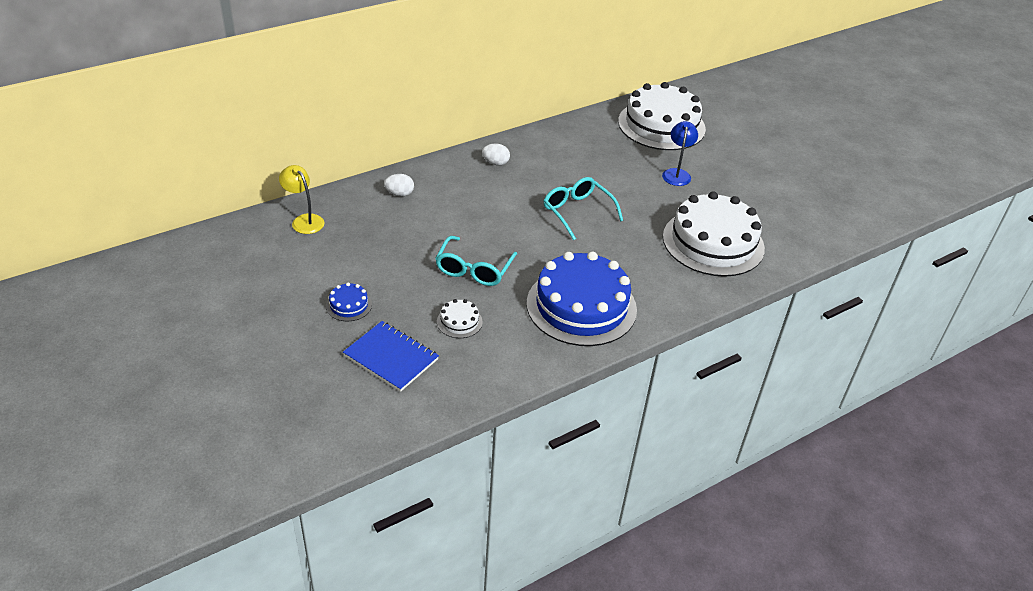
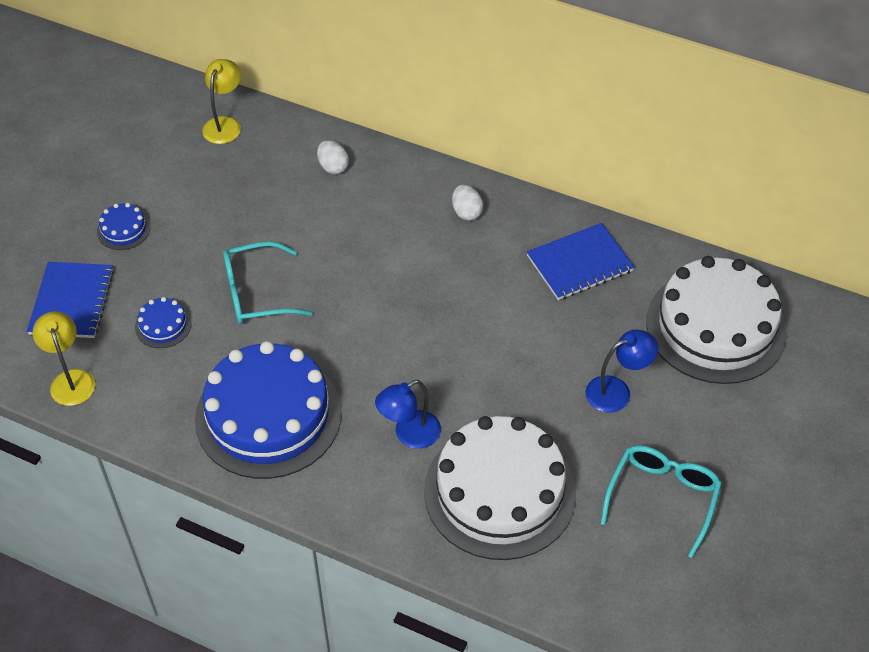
camera: 60 degrees right, 10 degrees up
white cake [437,299,483,338] -> blue cake [135,297,191,348]
turquoise glasses [544,177,623,240] -> turquoise glasses moved to [600,445,722,558]
none -> yellow lamp [33,311,95,406]
none -> blue lamp [375,380,441,449]
none -> blue notebook [527,223,635,300]

